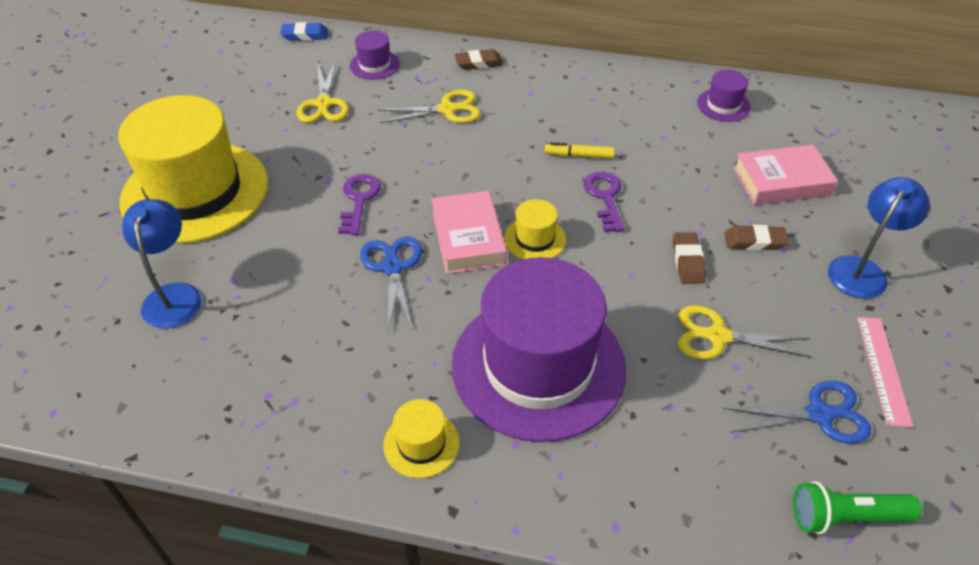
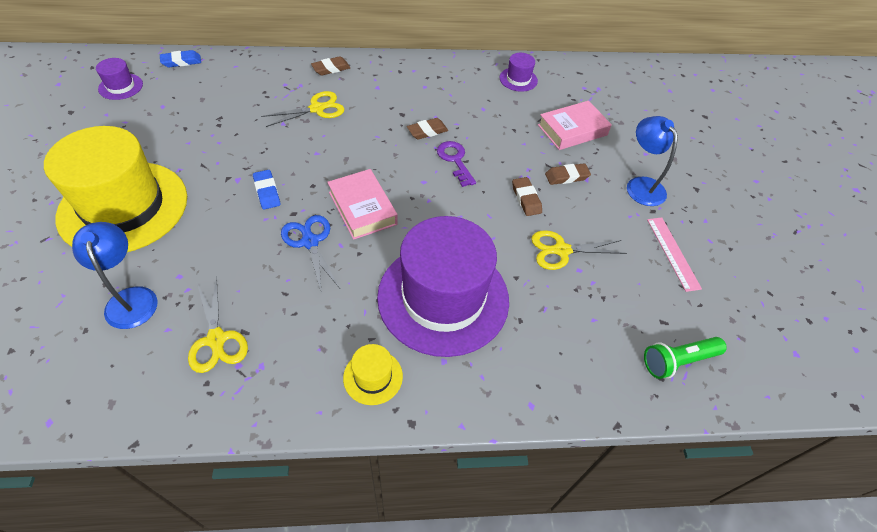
camera: 20 degrees left, 5 degrees up
yellow scissors [296,61,349,123] -> yellow scissors moved to [188,277,248,373]
purple key [338,174,381,235] -> blue eraser [253,170,280,210]
purple hat [350,31,400,80] -> purple hat moved to [96,58,143,100]
yellow hat [504,199,566,259] -> none
yellow marker [545,142,615,159] -> brown eraser [407,118,448,140]
blue scissors [723,381,871,444] -> none
blue lamp [828,177,930,299] -> blue lamp turned 45 degrees counterclockwise [627,116,678,206]

